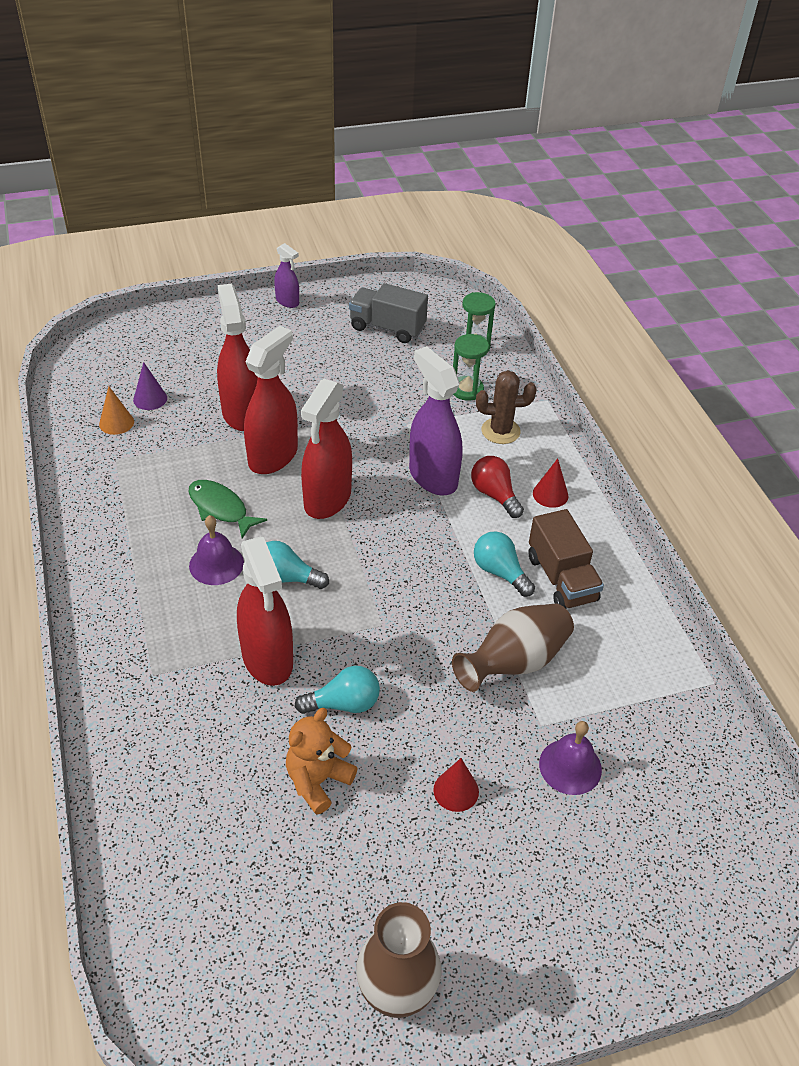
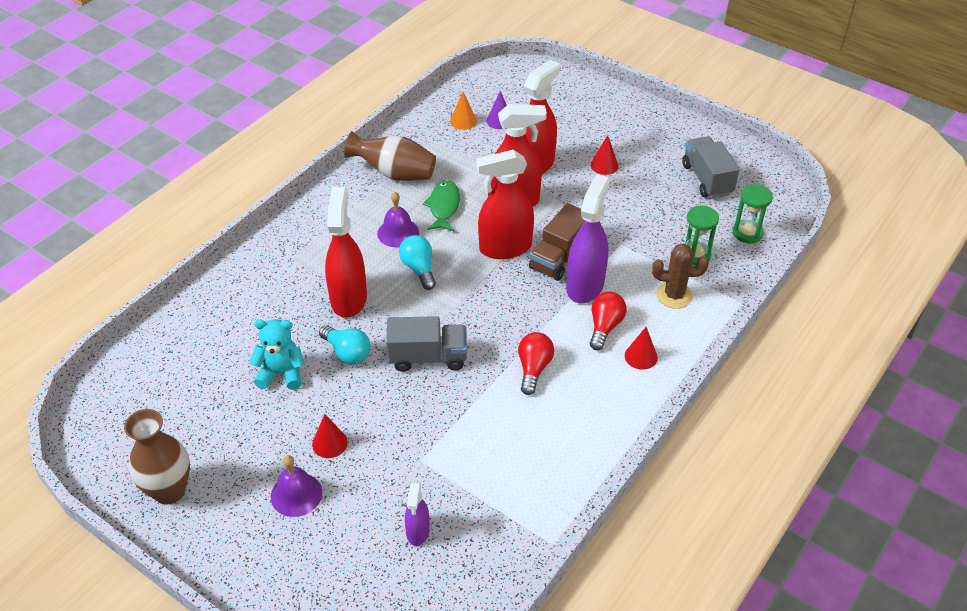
camera: 55 degrees right, 0 degrees up
red spray bottle [237,537,293,686] -> red spray bottle turned 150 degrees clockwise [325,187,367,318]
purple spray bottle [274,243,299,308] -> purple spray bottle moved to [405,481,430,546]
orange teddy bear [286,708,358,815] -> turquoise teddy bear [250,319,305,390]
brown vase [452,604,574,692] -> brown vase moved to [344,131,436,181]
turquoise light bulb [474,531,535,597] -> red light bulb [518,332,554,395]
brown cactus [476,370,536,444] -> brown cactus turned 45 degrees counterclockwise [652,244,709,309]
brown truck [528,509,604,608] -> brown truck moved to [529,203,584,281]
purple bell [539,721,602,795] -> purple bell moved to [271,455,322,517]
none -> grey truck [386,316,467,372]
none -> red cone [591,135,619,175]

